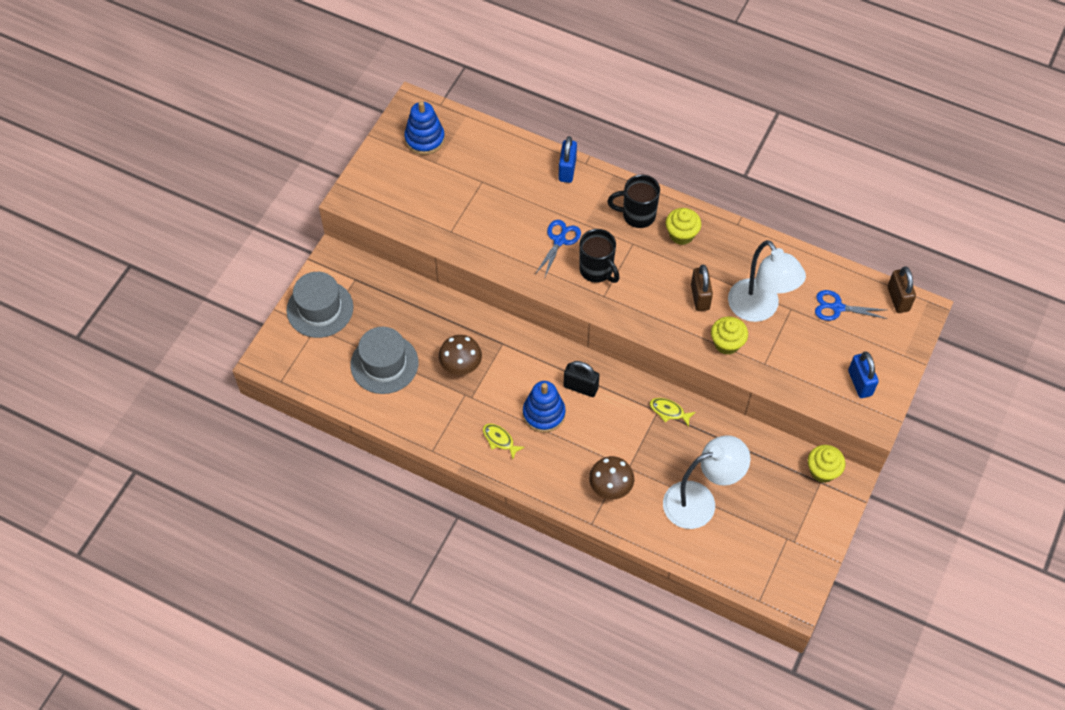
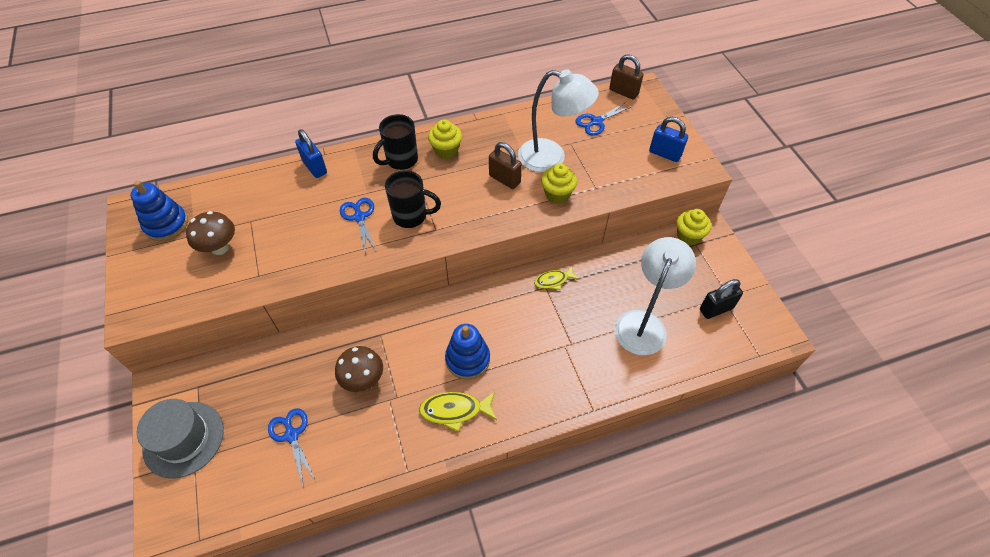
camera: 45 degrees left, 5 degrees down
grey hat [350,327,419,394] -> blue scissors [268,408,315,485]
yellow fish [483,424,525,459] -> yellow fish [419,392,497,432], size x1.52
black padlock [563,361,600,397] -> black padlock moved to [700,279,743,319]
brown mushroom [589,456,634,499] -> brown mushroom moved to [186,211,235,255]

